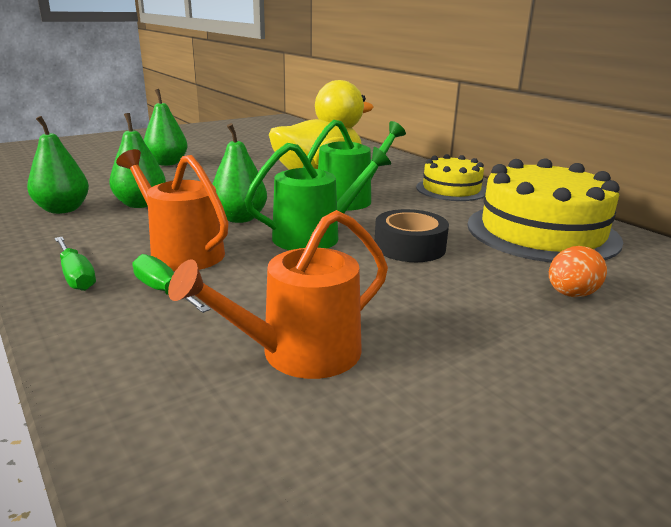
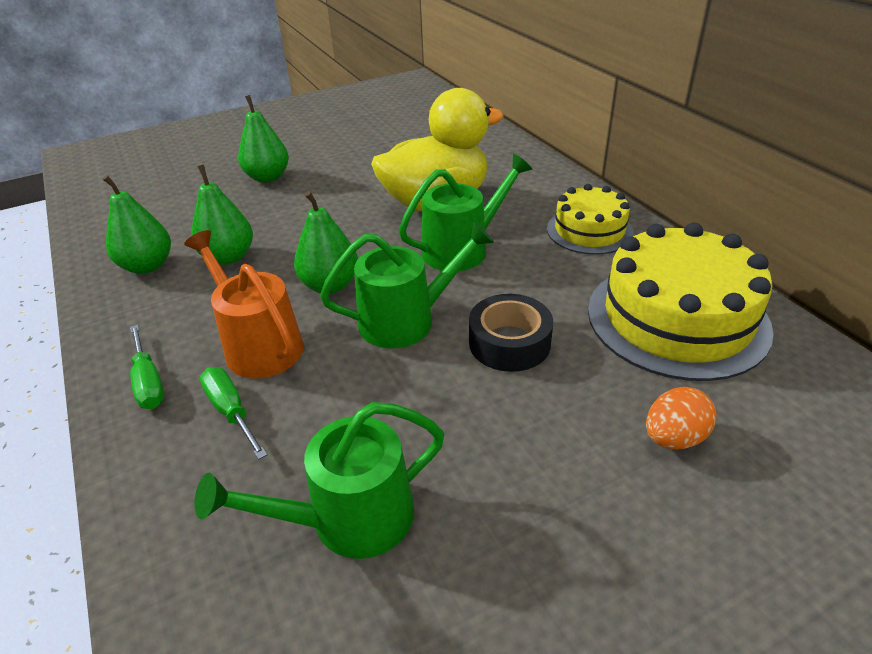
camera: 10 degrees right, 15 degrees up
orange watering can [168,210,388,379] -> green watering can [195,402,445,559]

